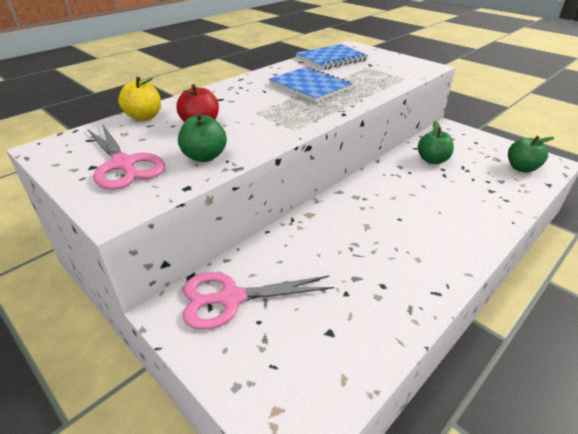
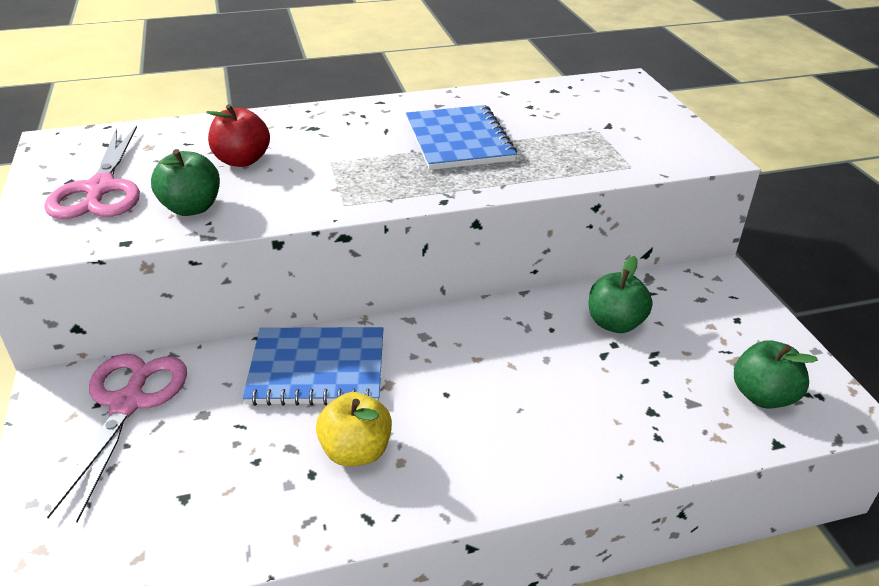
camera: 30 degrees right, 0 degrees up
yellow apple [118,76,161,121] -> yellow apple moved to [316,392,392,466]
pink scissors [183,272,334,330] -> pink scissors turned 75 degrees clockwise [47,354,187,522]
blue notebook [296,44,369,69] -> blue notebook moved to [242,327,383,406]

